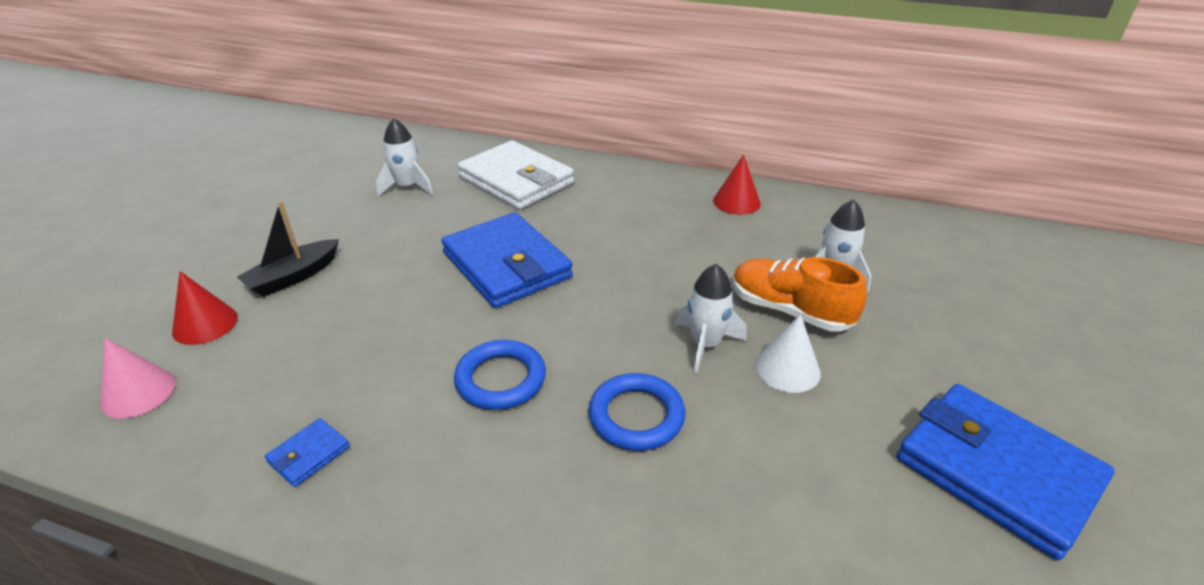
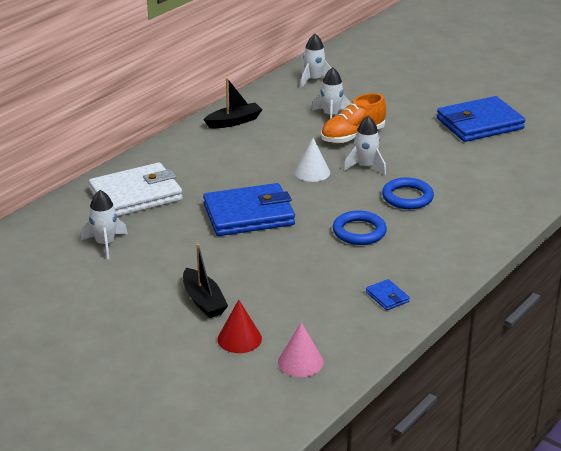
camera: 70 degrees left, 5 degrees down
red cone [713,155,761,215] -> black boat [203,78,263,128]
white cone [755,314,821,393] -> white cone moved to [294,138,330,182]
none -> white rocket [301,34,331,88]

